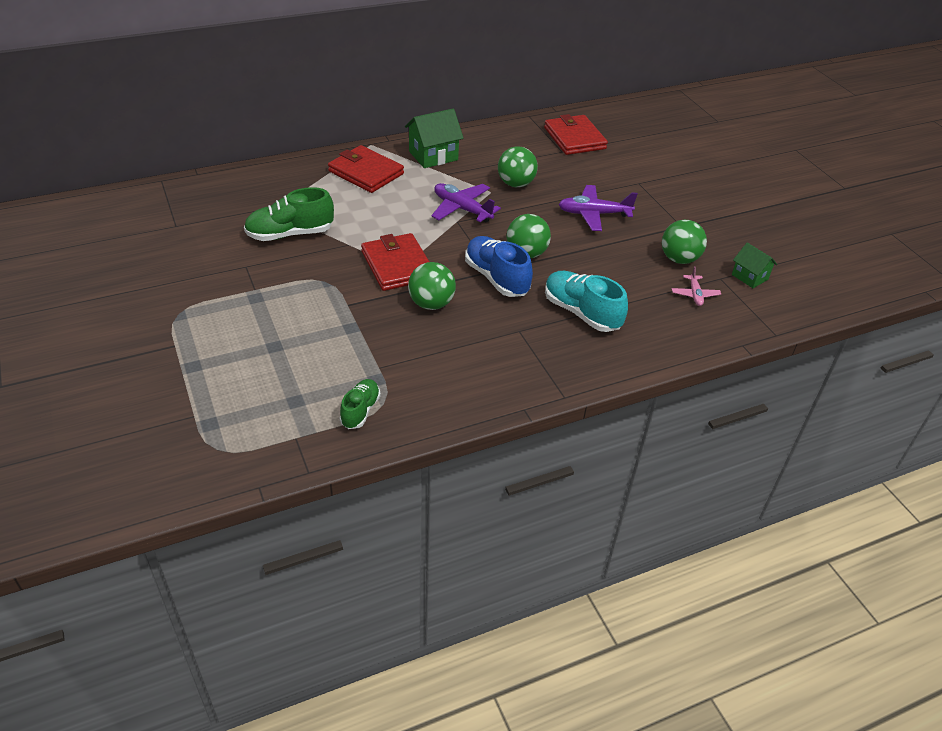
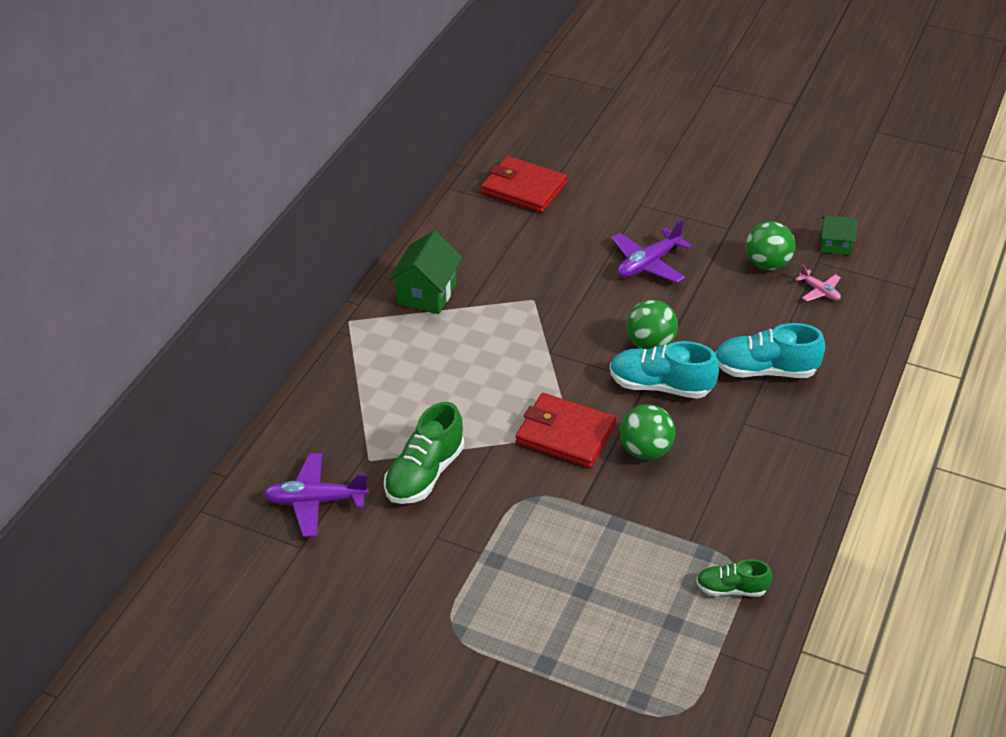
camera: 40 degrees left, 0 degrees up
red wallet [328,145,404,193] -> none
green shoe [340,379,381,429] -> green shoe turned 60 degrees counterclockwise [696,559,772,597]
purple plane [431,183,501,223] -> purple plane moved to [263,453,369,537]
blue shoe [465,236,533,297] -> turquoise shoe [610,341,719,399]
green ball [498,146,538,187] -> none

